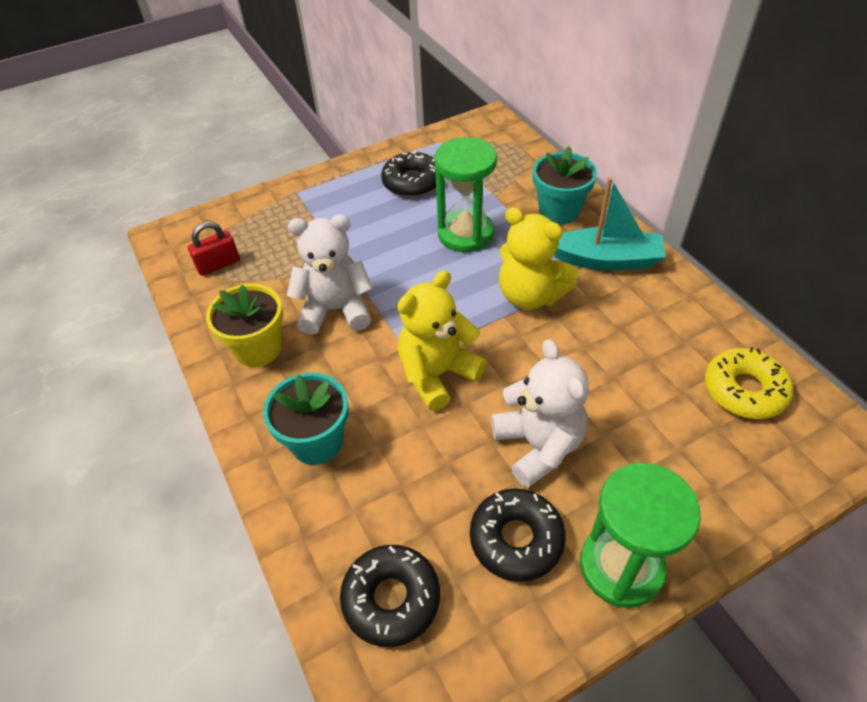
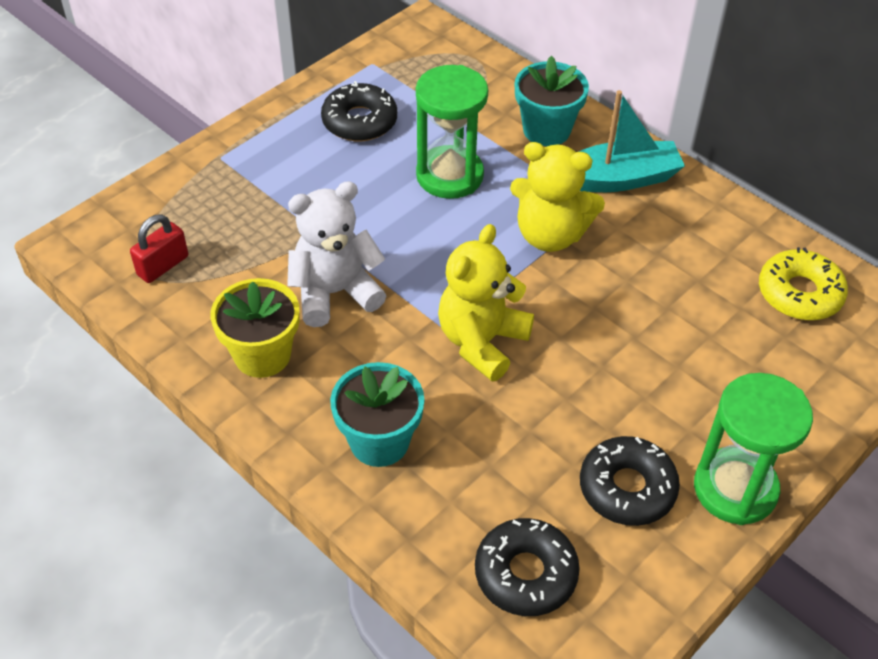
camera: 20 degrees left, 0 degrees up
white teddy bear [491,339,589,488] -> none

